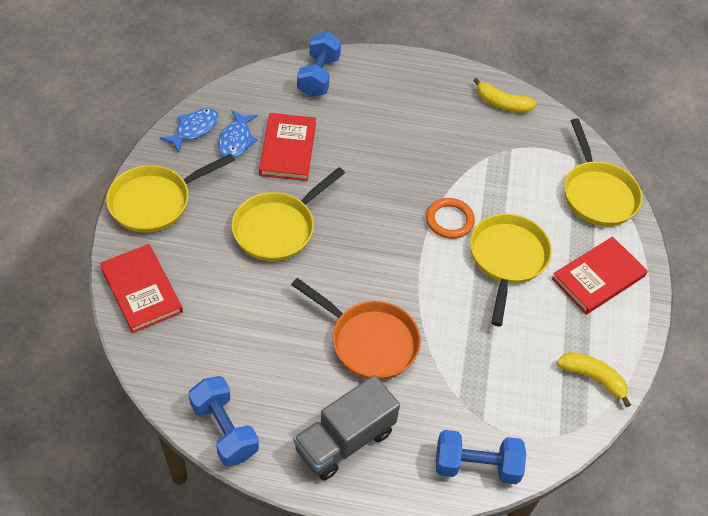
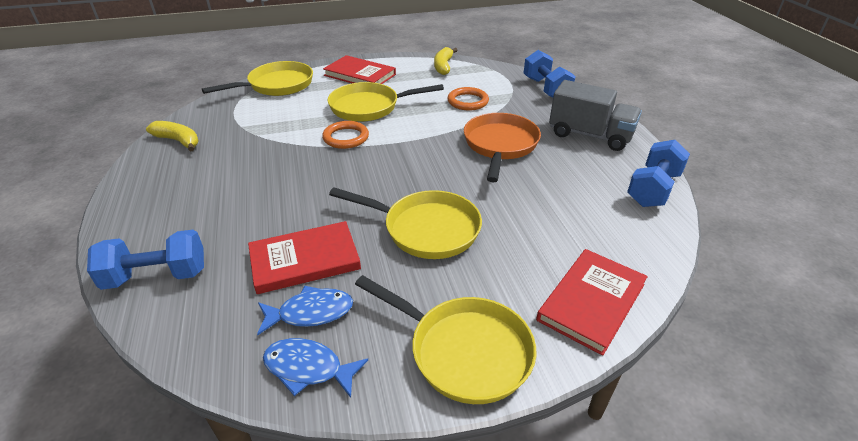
camera: 110 degrees left, 15 degrees down
yellow banana [473,78,536,112] -> yellow banana turned 60 degrees counterclockwise [146,121,199,152]
none -> orange ring [447,87,489,110]

